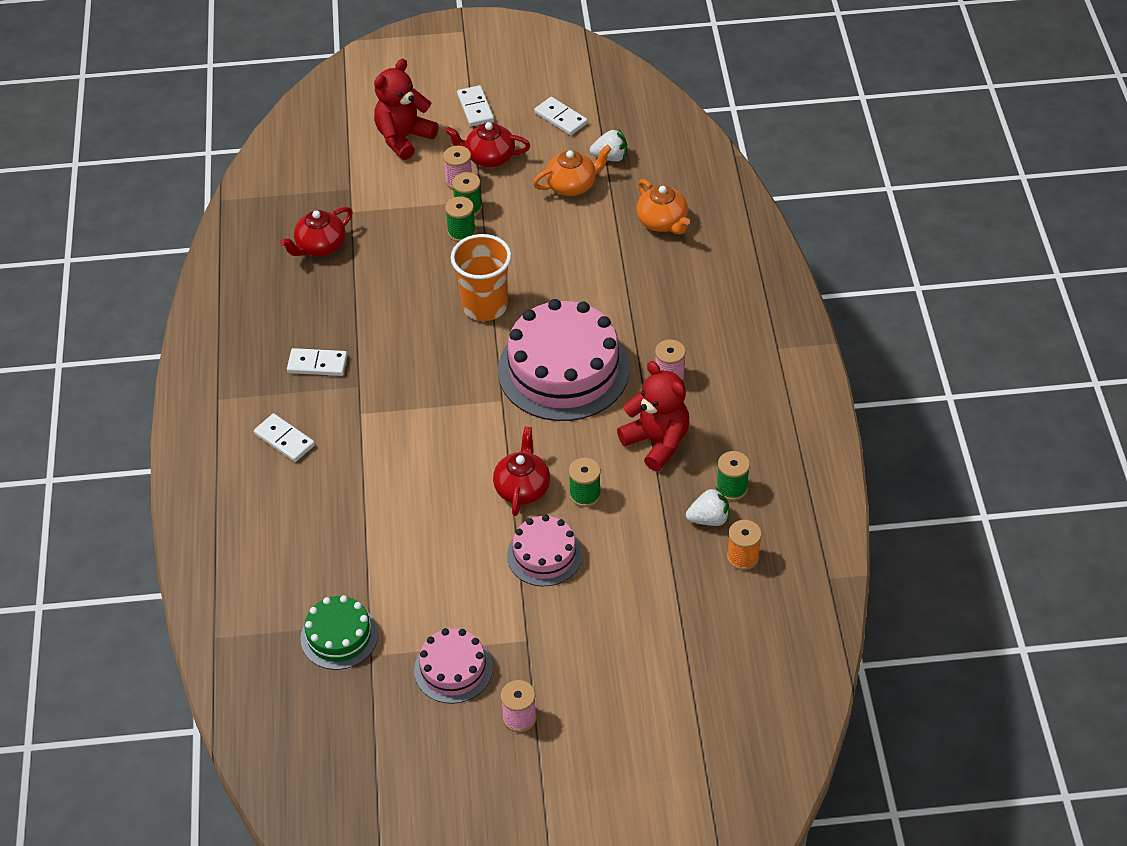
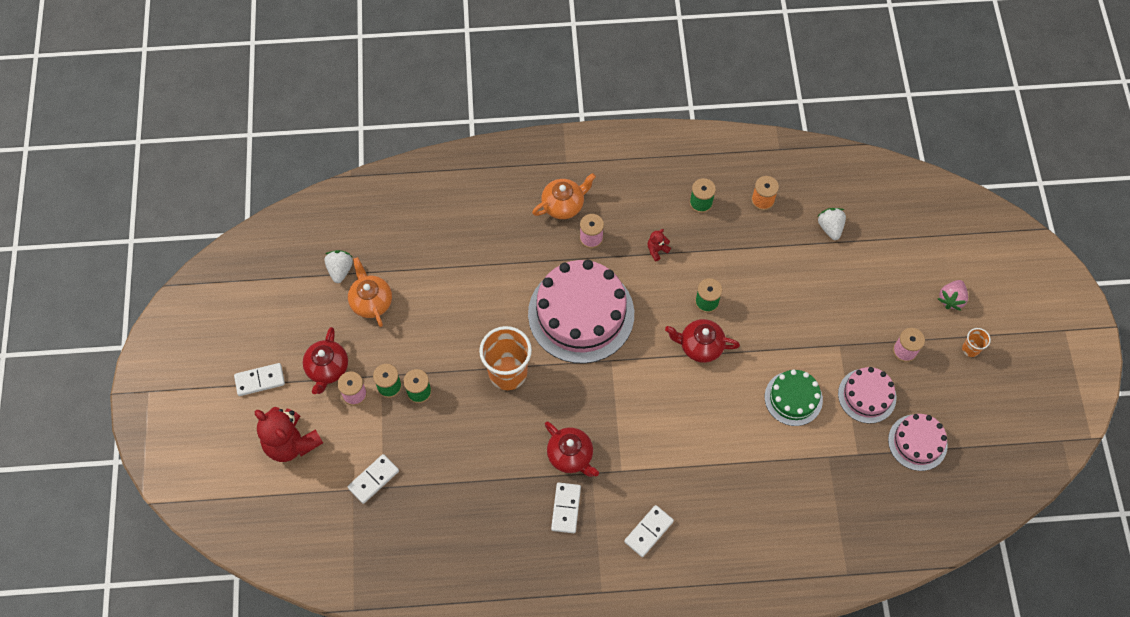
camera: 90 degrees left, 15 degrees up
red teapot [280,207,353,257] -> red teapot moved to [545,422,599,477]
green cake [300,595,378,670] -> green cake moved to [765,369,823,426]
pink cake [507,515,582,586] -> pink cake moved to [888,414,948,471]
white domino [534,97,588,135] -> white domino moved to [347,454,399,504]
red teddy bear [617,361,689,471] -> red teddy bear [647,229,671,261], size x0.43
orange teapot [637,179,690,234] -> orange teapot moved to [532,173,596,219]
white strawberry [686,486,730,526] -> white strawberry moved to [817,208,846,240]
none -> pink strawberry [938,280,968,311]
none -> orange cup [962,328,991,357]

